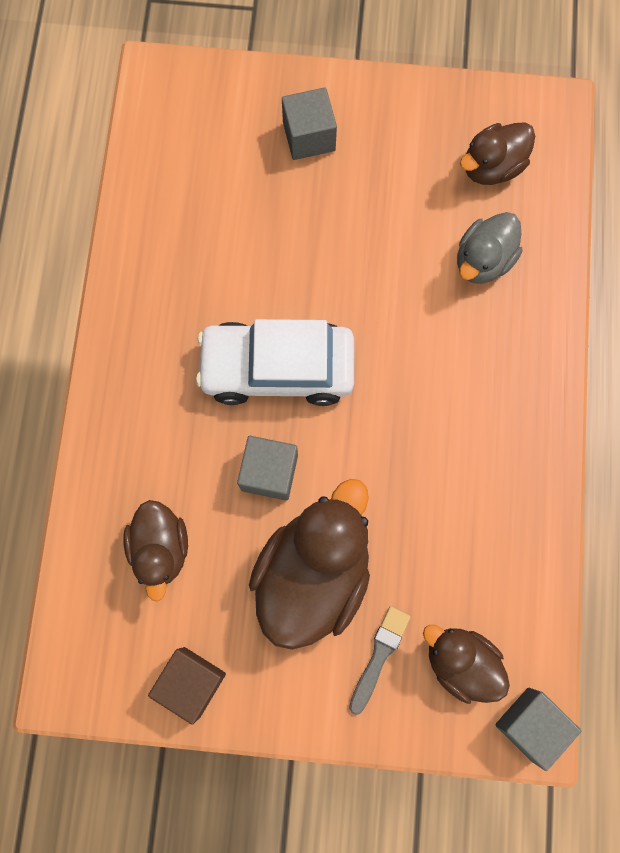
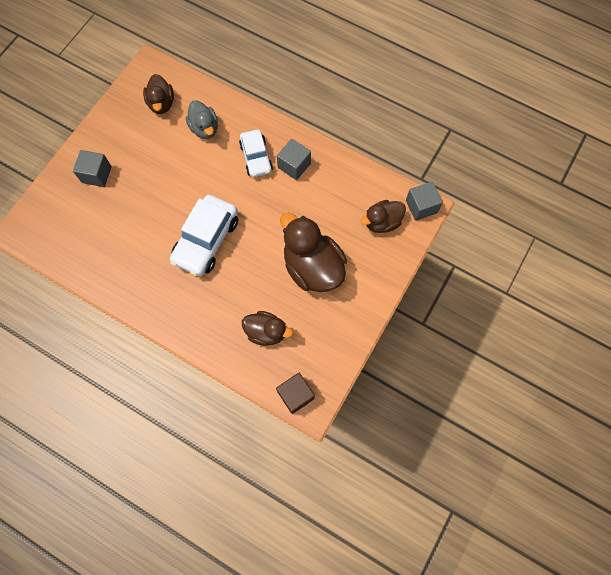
camera: 65 degrees left, 5 degrees down
brown cube [148,647,226,725] -> brown cube moved to [276,373,315,414]
grey cube [237,436,298,501] -> grey cube moved to [277,139,311,180]
grey brush [349,606,410,715] -> none
none -> white car [239,130,273,177]

